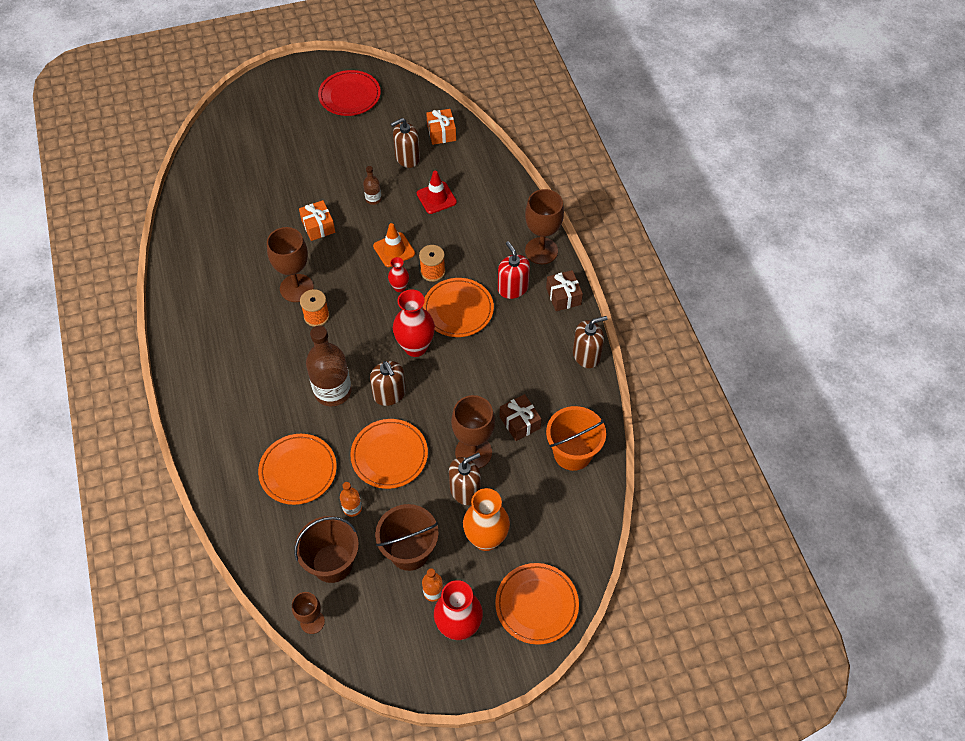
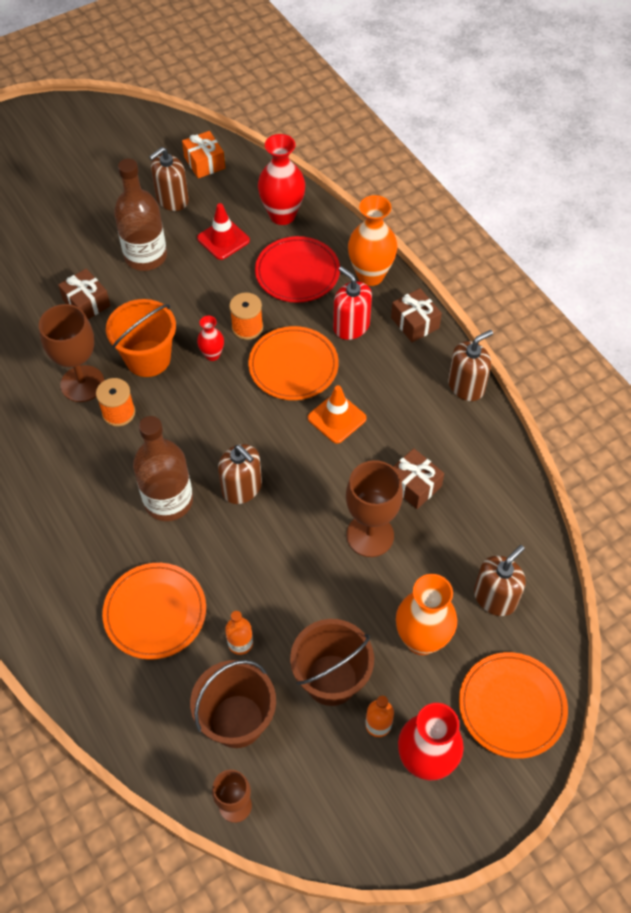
camera: 15 degrees left, 0 degrees up
orange gift [299,200,335,241] -> brown gift [58,269,111,319]
red plate [318,70,381,116] -> red plate moved to [255,236,340,303]
orange plate [350,419,428,489] -> none
brown bottle [363,166,381,205] -> brown bottle [114,158,167,271], size x2.11
orange traffic cone [373,223,415,267] -> orange traffic cone moved to [308,385,367,444]
red vase [393,289,435,357] -> red vase moved to [258,134,305,225]
brown soap dispenser [449,453,481,505] -> brown soap dispenser moved to [474,545,526,616]
brown goblet [525,189,564,264] -> orange vase [348,195,398,286]
orange bucket [546,406,606,471] -> orange bucket moved to [106,299,176,377]

